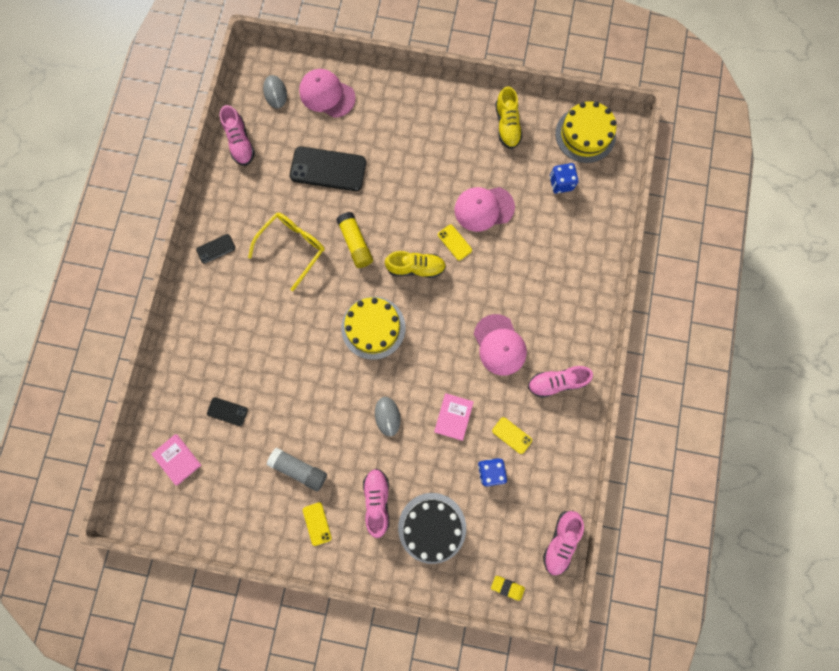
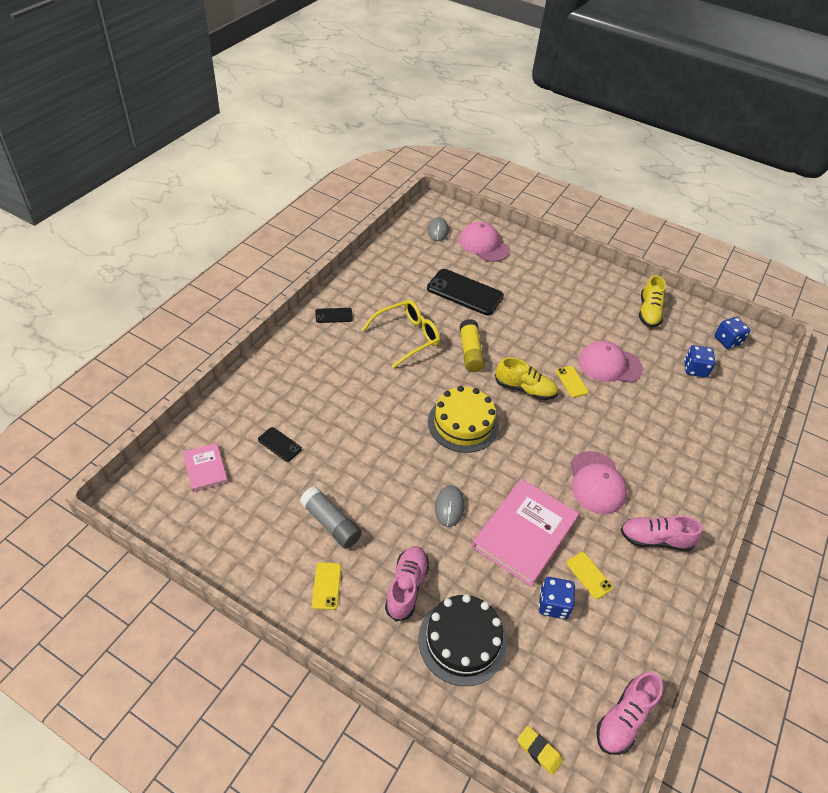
camera: 15 degrees right, 30 degrees down
pink shoe [220,105,255,166] -> none
pink book [434,393,474,441] -> pink book [472,479,579,586], size x1.93
yellow cake [555,101,617,163] -> blue dice [714,317,750,349]

